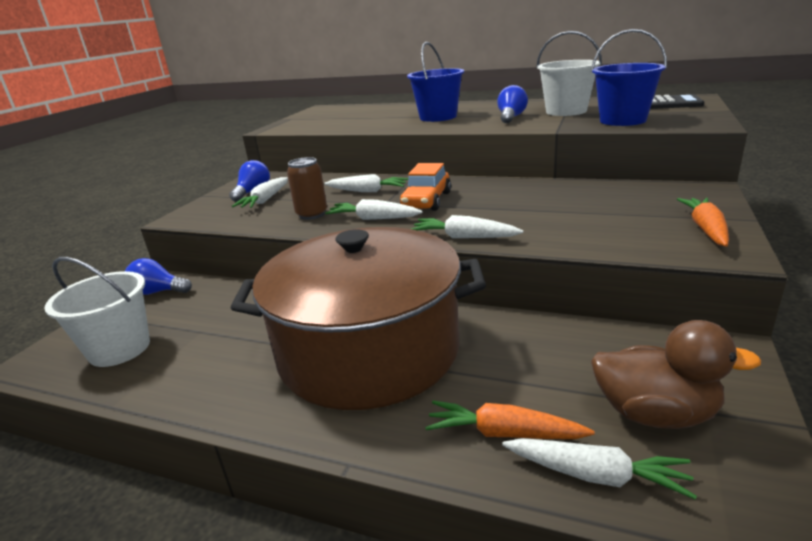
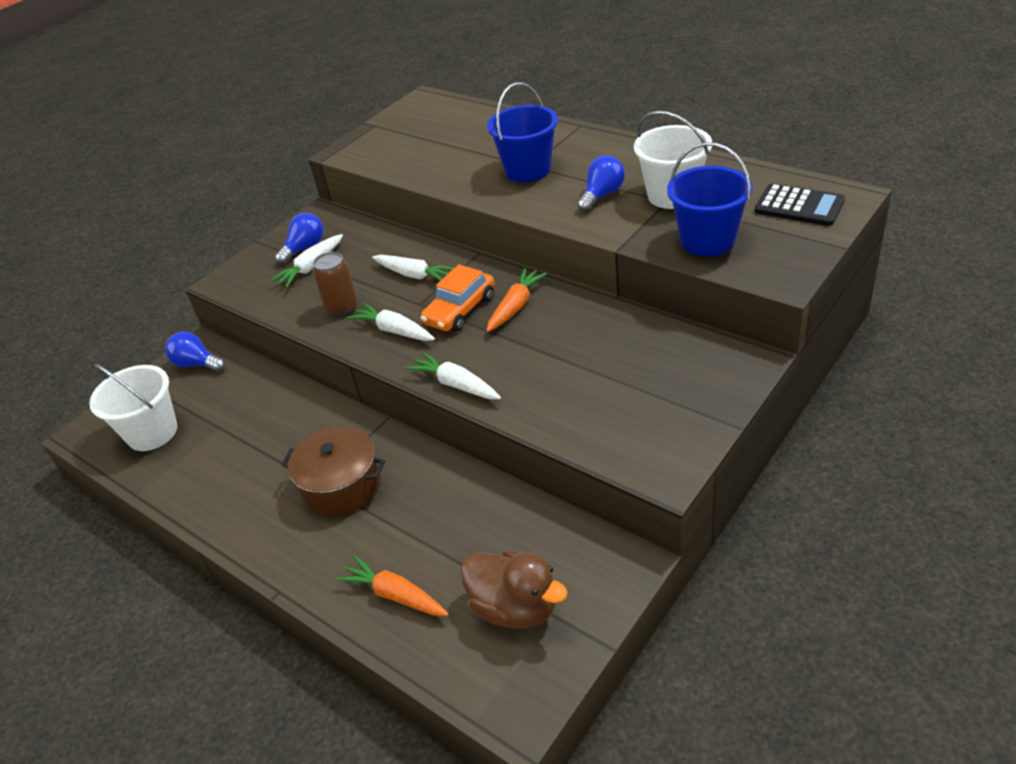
camera: 20 degrees right, 15 degrees up
brown pot [231,227,486,410] -> brown pot [281,426,385,516], size x0.50
white carrot [502,438,697,499] -> none
orange carrot [677,198,729,247] -> orange carrot moved to [486,268,547,332]

